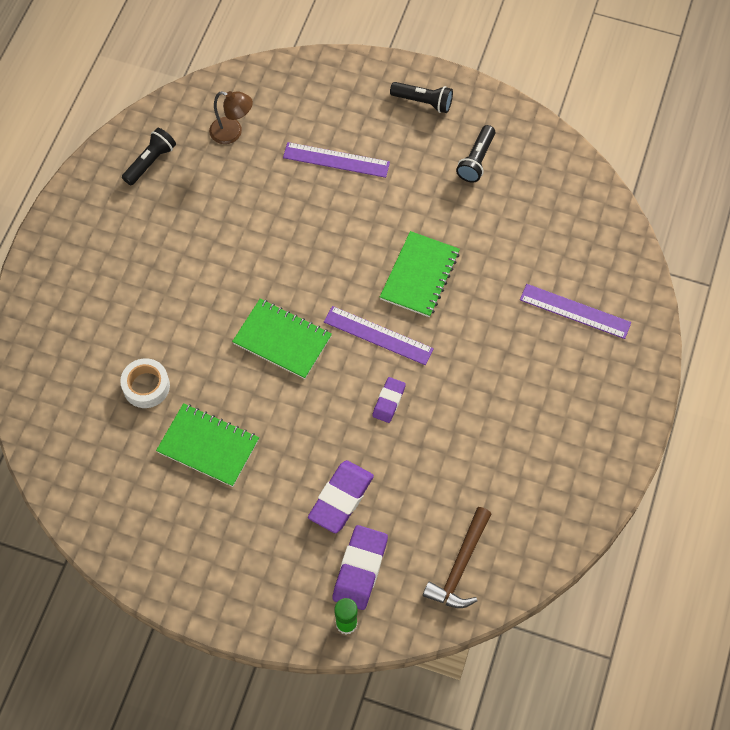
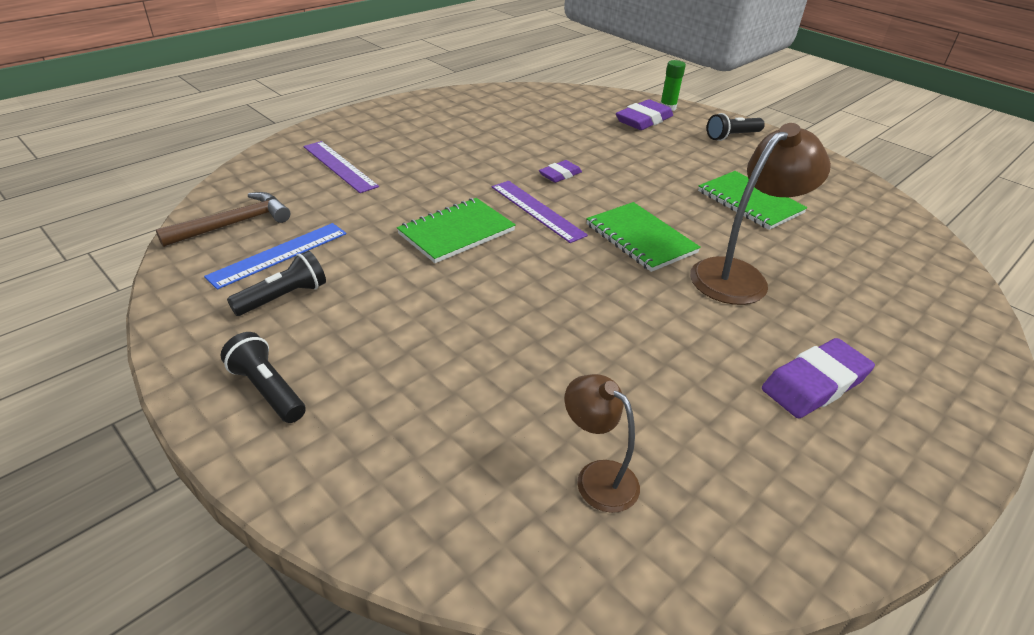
camera: 155 degrees left, 25 degrees down
white tape [120,358,170,408] -> none
black flashlight [122,128,176,185] -> black flashlight moved to [707,113,765,141]
purple ruler [283,142,390,178] -> none
purple eraser [308,460,374,533] -> purple eraser moved to [762,338,875,418]
brown hammer [423,507,491,608] -> brown hammer moved to [156,192,290,247]
none -> blue ruler [204,223,346,289]
none -> brown lamp [690,123,831,305]

